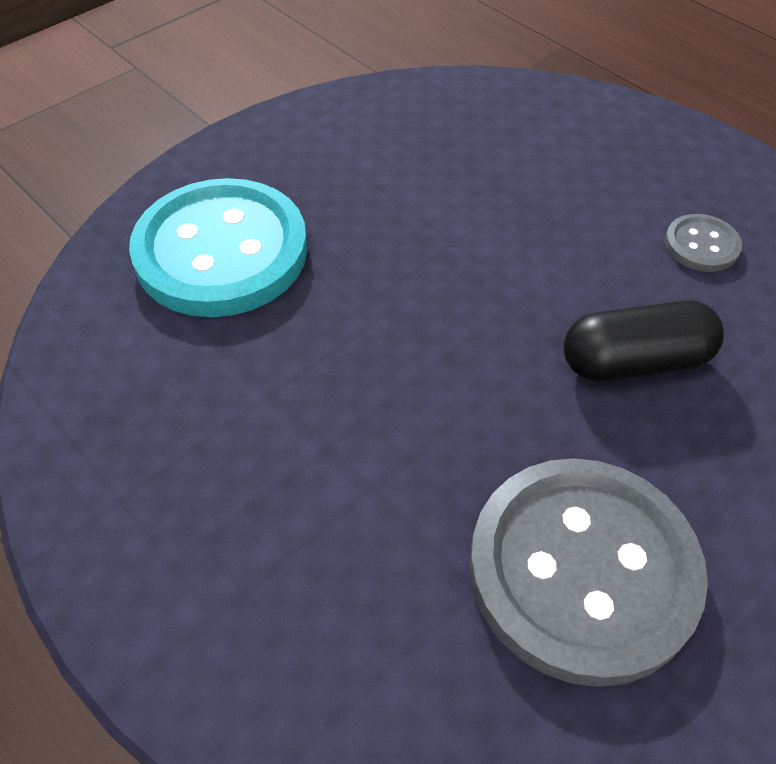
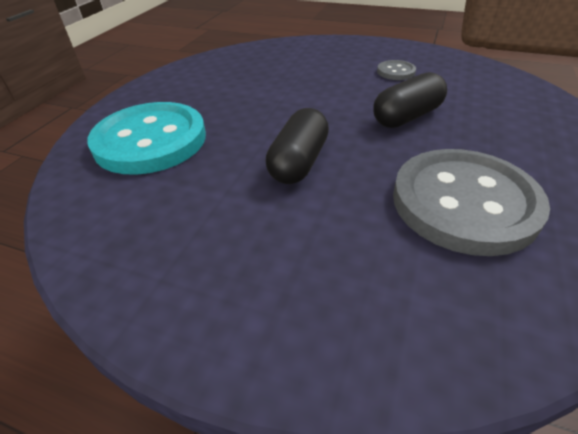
camera: 25 degrees left, 10 degrees down
none -> black capsule [266,108,329,184]

